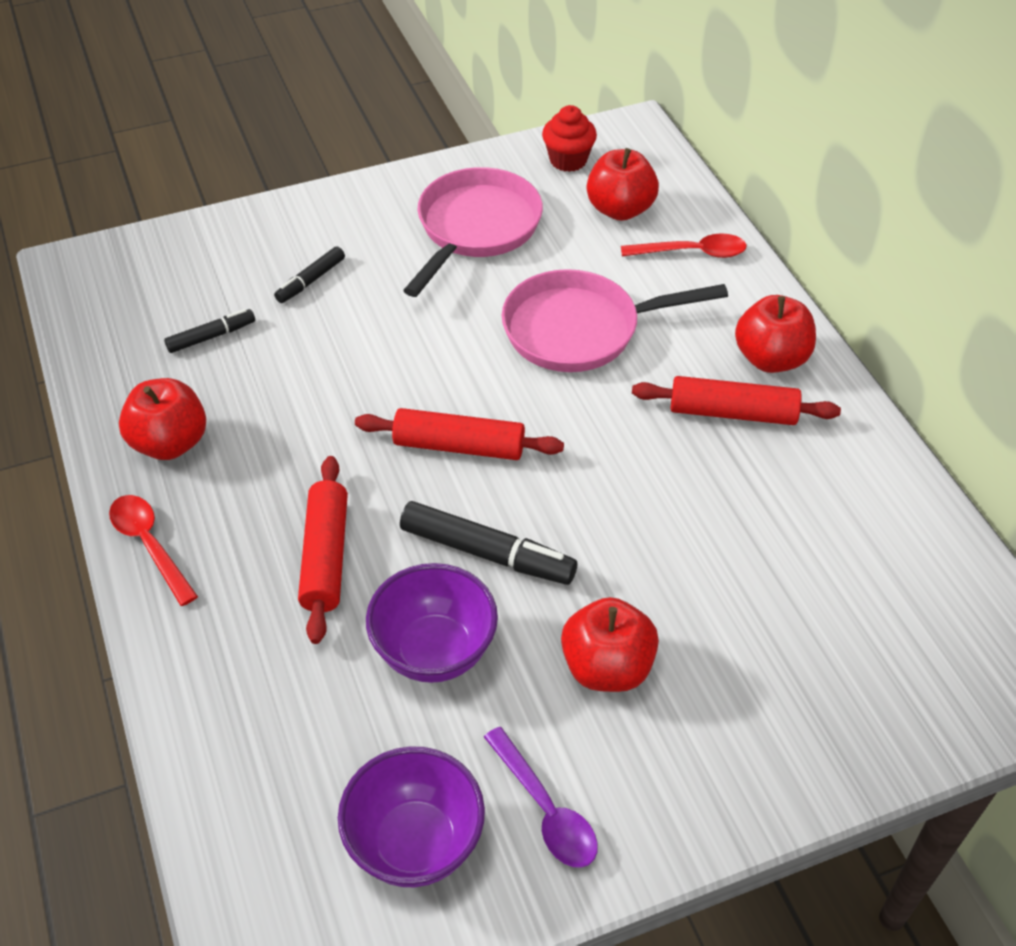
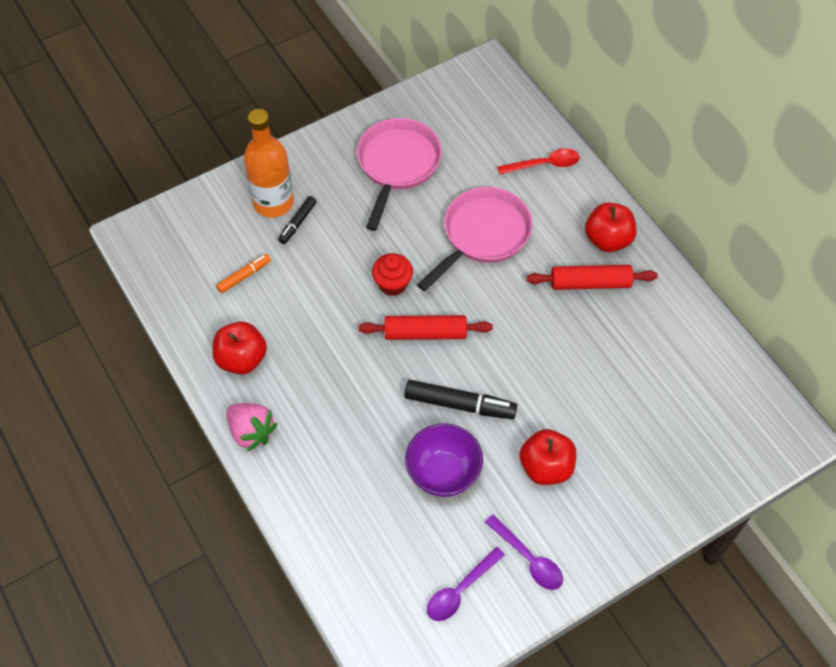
camera: 10 degrees left, 10 degrees up
red spoon [109,495,198,606] -> pink strawberry [227,403,277,452]
black marker [164,309,255,353] -> orange marker [216,254,271,293]
red rolling pin [298,456,348,644] -> none
purple bowl [338,746,485,887] -> purple spoon [427,547,505,621]
pink pan [502,269,728,372] -> pink pan turned 150 degrees clockwise [417,187,533,291]
red cupcake [542,105,597,172] -> red cupcake moved to [372,253,413,296]
red apple [587,148,659,221] -> none
none -> orange bottle [244,109,294,217]

